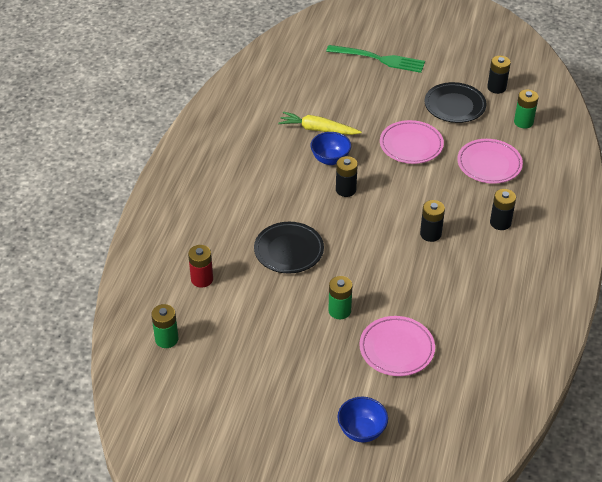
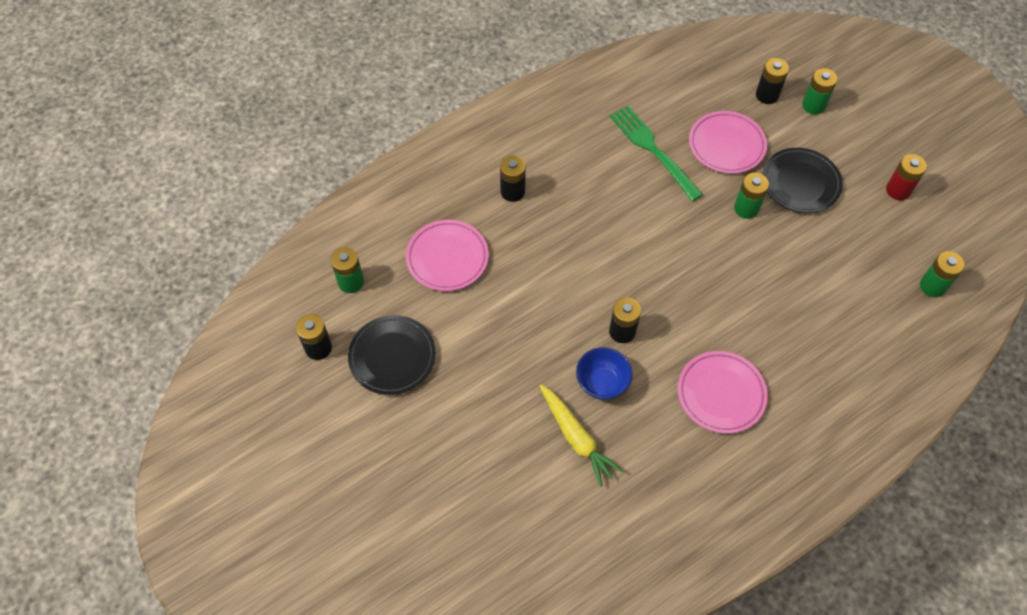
camera: 140 degrees left, 15 degrees up
red battery [188,245,213,288] -> red battery moved to [886,154,927,200]
black plate [254,222,324,274] -> black plate moved to [762,148,843,213]
green fork [326,45,425,73] -> green fork moved to [610,106,703,201]
blue bowl [337,397,388,443] -> green battery [802,68,837,114]
pink plate [380,120,444,164] -> pink plate moved to [678,351,768,434]
black battery [420,200,445,242] -> black battery moved to [756,58,789,104]

